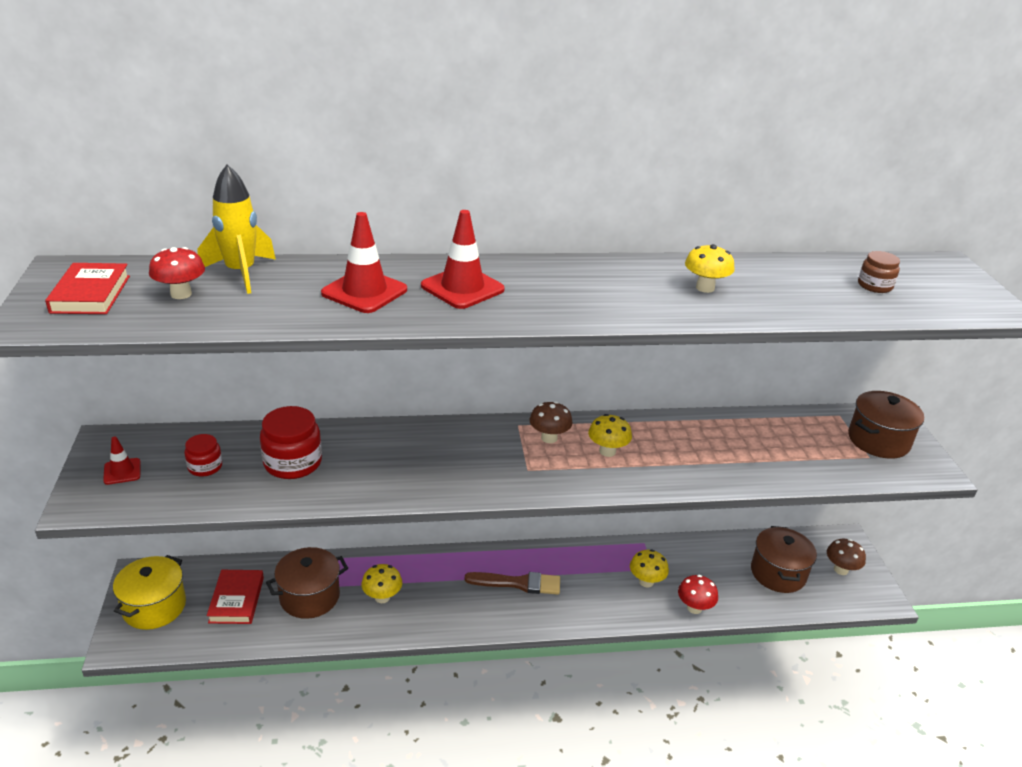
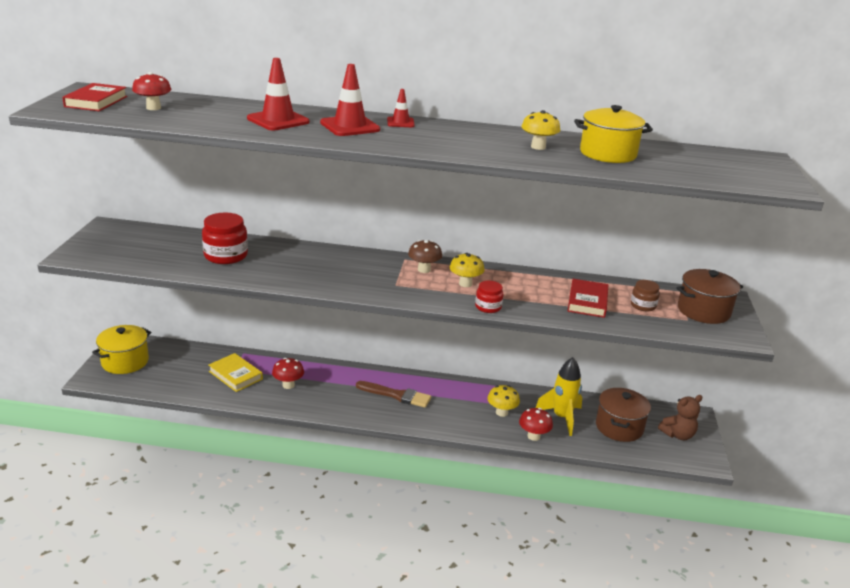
camera: 15 degrees right, 5 degrees down
red traffic cone [103,436,141,485] -> red traffic cone moved to [387,89,415,127]
red jar [185,434,222,477] -> red jar moved to [475,281,503,313]
yellow rocket [198,164,276,294] -> yellow rocket moved to [536,357,582,436]
red book [207,570,264,624] -> red book moved to [568,279,608,318]
brown pot [266,547,348,619] -> yellow book [209,353,263,392]
yellow mushroom [361,564,402,603] -> red mushroom [272,358,304,389]
brown mushroom [827,539,866,575] -> brown teddy bear [658,395,703,440]
brown jar [858,251,900,293] -> brown jar moved to [631,280,660,311]
none -> yellow pot [574,105,653,163]

